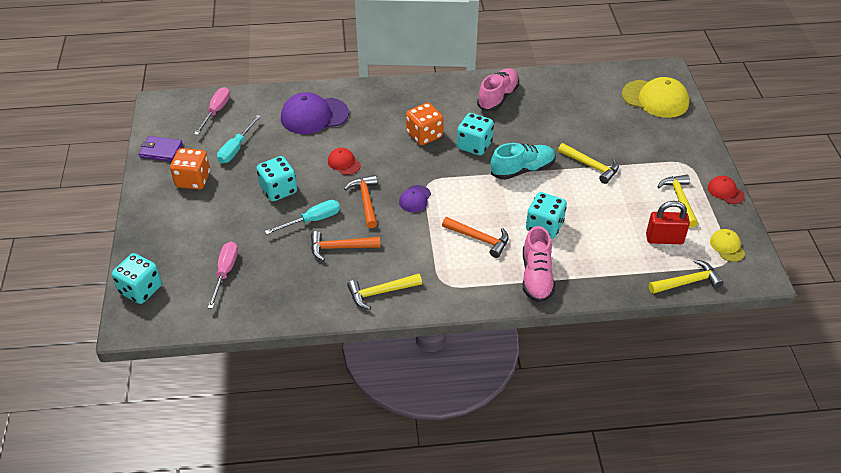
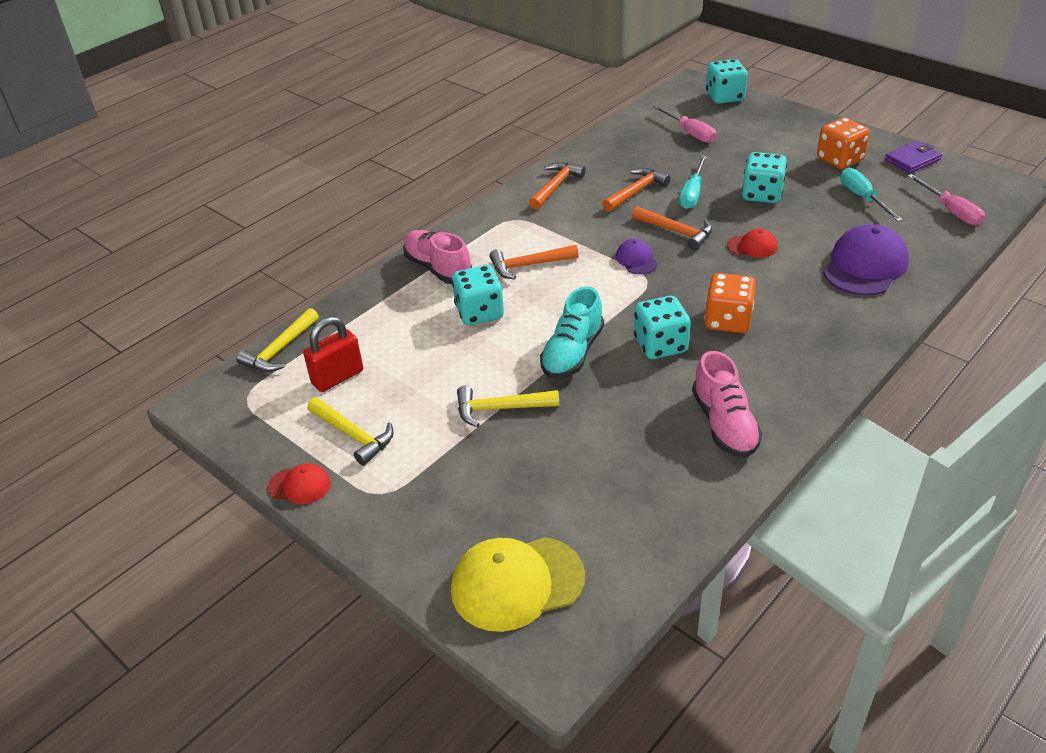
camera: 140 degrees right, 5 degrees down
yellow hammer [347,274,422,310] -> orange hammer [529,162,586,209]
yellow cap [710,229,745,262] -> none

